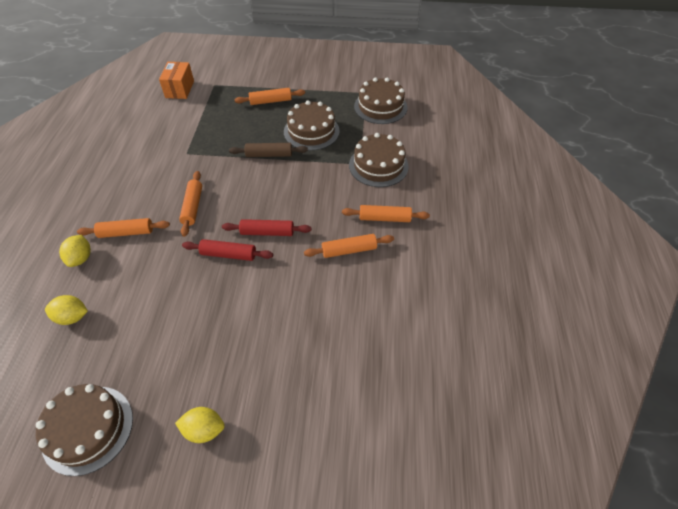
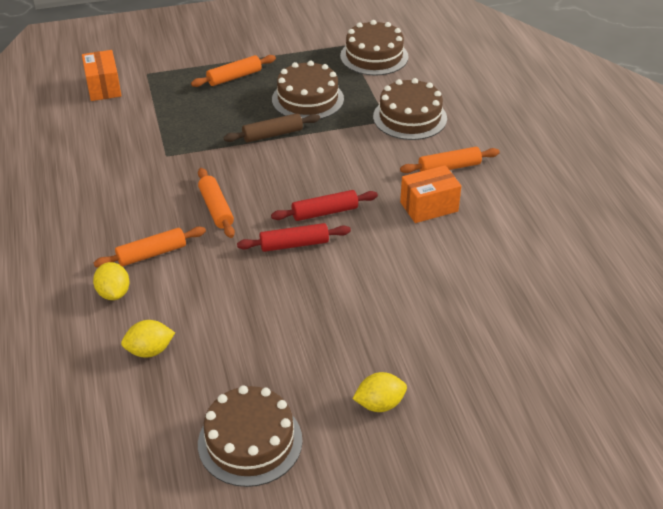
camera: 20 degrees left, 10 degrees down
orange rolling pin [304,234,394,258] -> orange box [400,165,461,223]

